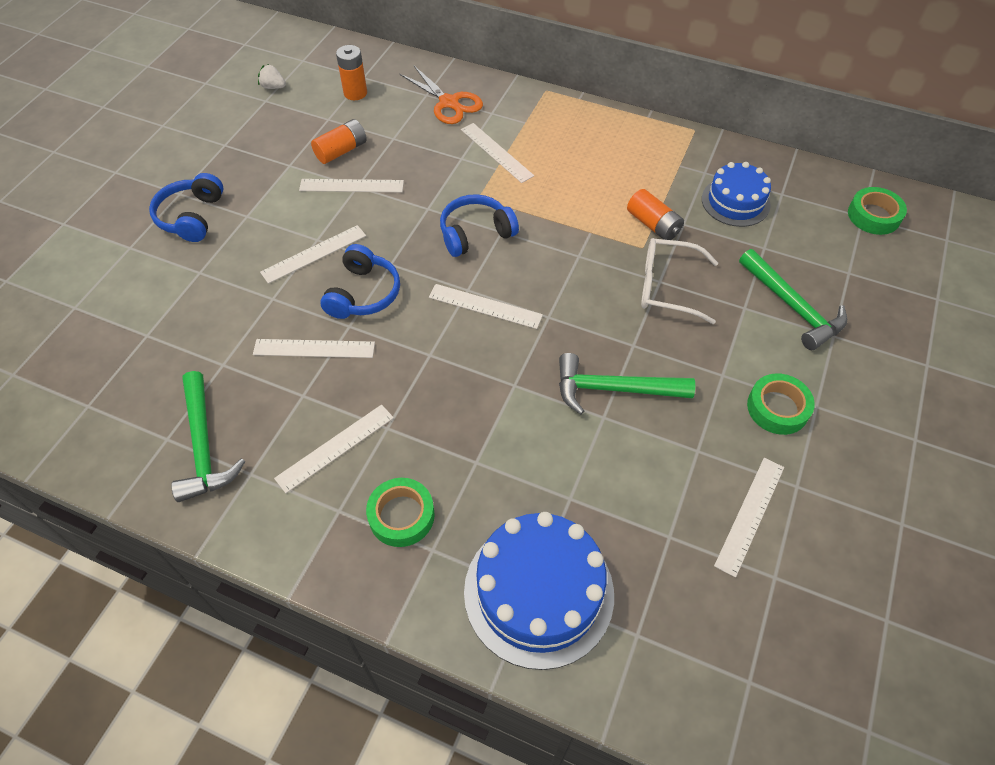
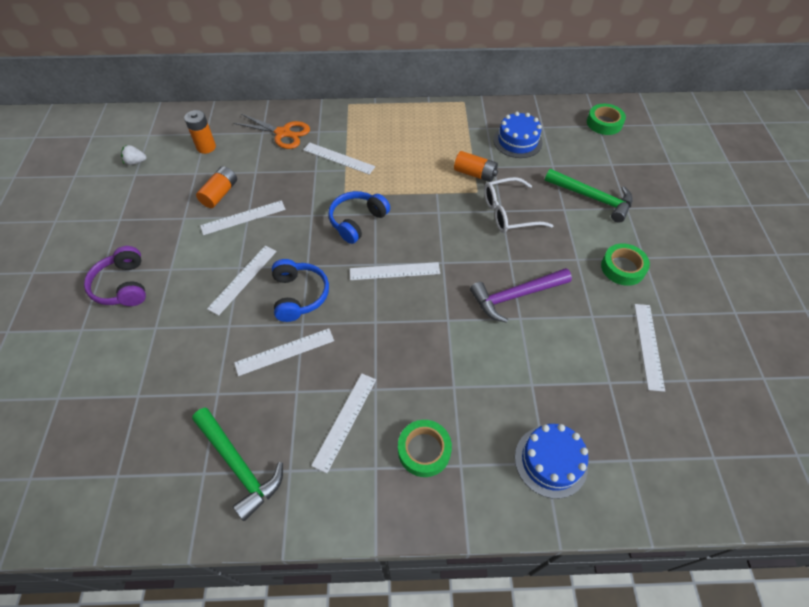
camera: 25 degrees left, 0 degrees up
blue headphones [149,173,224,242] -> purple headphones [84,246,146,306]
blue cake [464,512,614,670] -> blue cake [515,424,588,499], size x0.63
green hammer [559,353,695,414] -> purple hammer [470,268,572,323]

